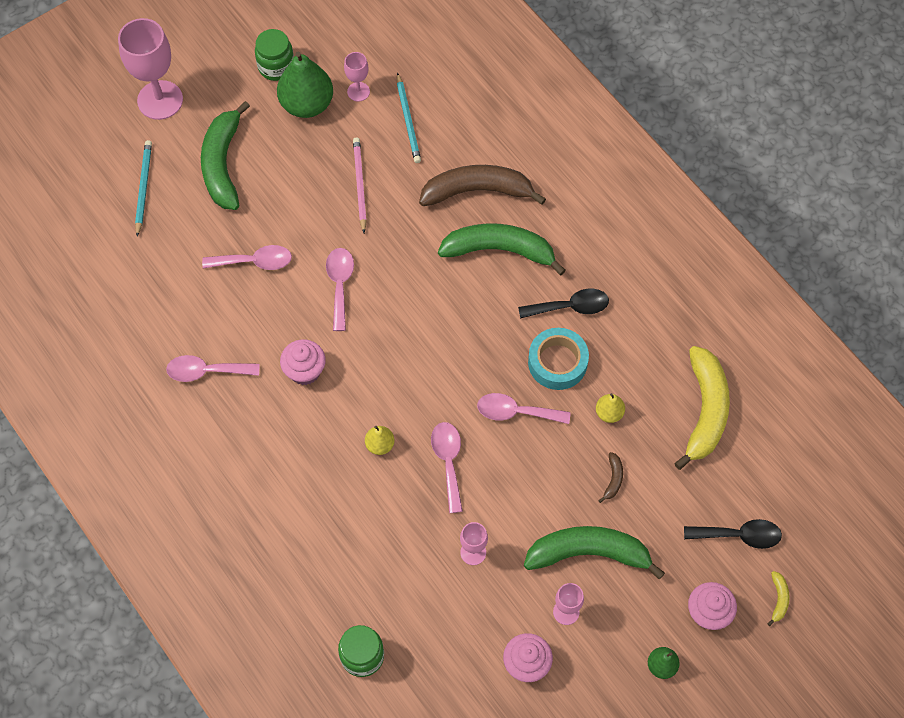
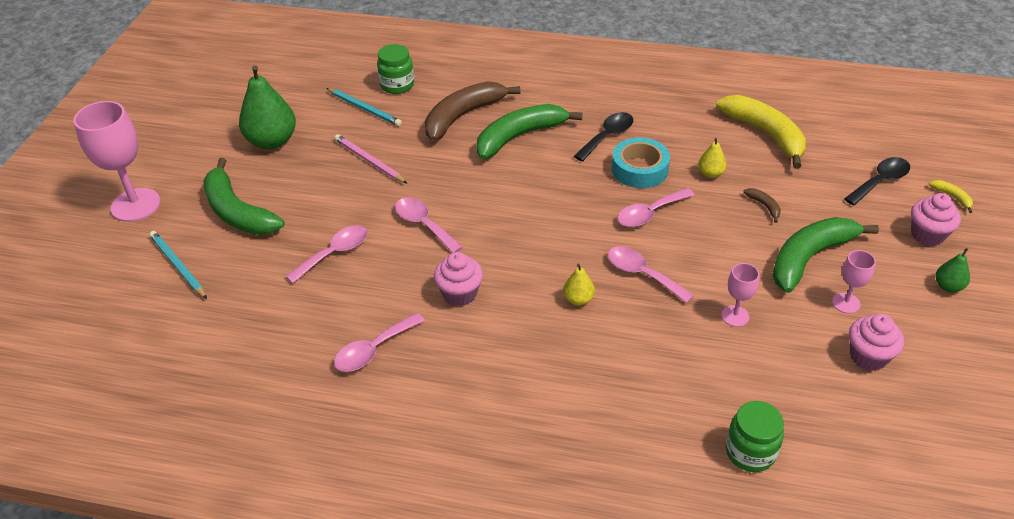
camera: 40 degrees left, 20 degrees down
green jar [255,29,294,81] -> green jar moved to [377,44,414,94]
pink goblet [344,52,370,102] -> none

